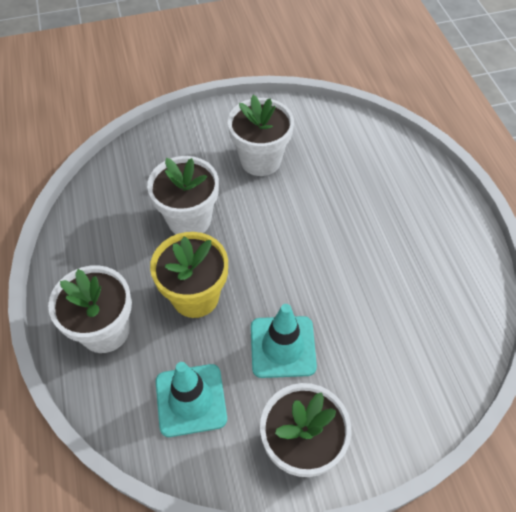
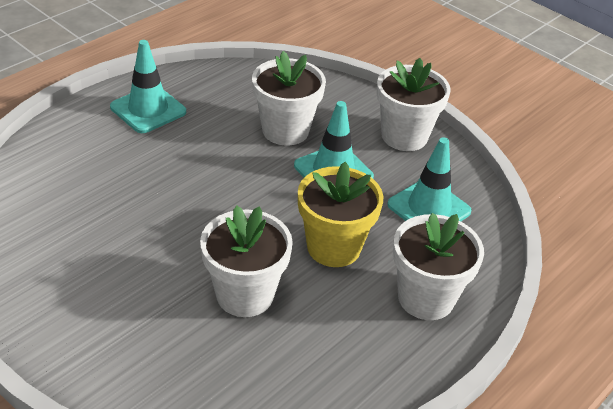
camera: 125 degrees left, 15 degrees down
white flower pot [228,95,294,176] -> white flower pot moved to [252,51,326,145]
none -> turquoise traffic cone [110,40,186,133]

